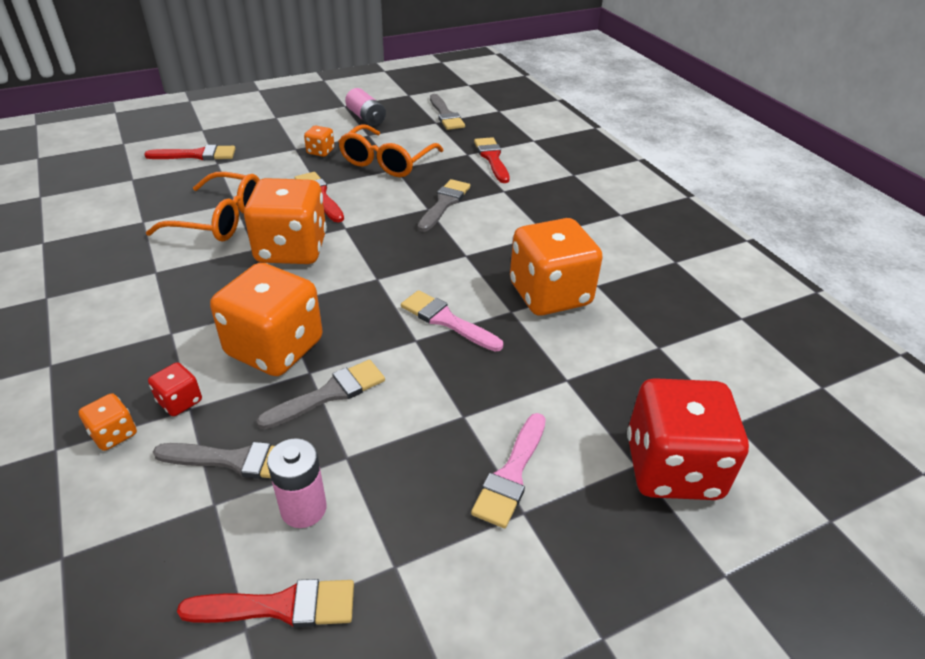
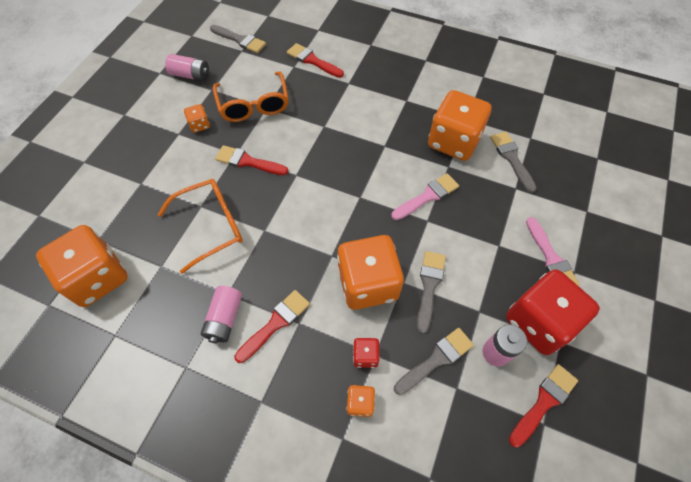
camera: 40 degrees left, 20 degrees up
red brush [144,145,236,161] -> red brush moved to [235,290,310,363]
orange dice [244,178,327,264] -> orange dice moved to [36,225,128,307]
pink brush [401,290,503,352] -> pink brush turned 150 degrees clockwise [391,173,459,220]
grey brush [418,179,470,232] -> grey brush moved to [490,132,536,193]
red dice [627,378,749,500] -> red dice moved to [506,269,600,355]
none -> pink battery [201,286,242,344]

